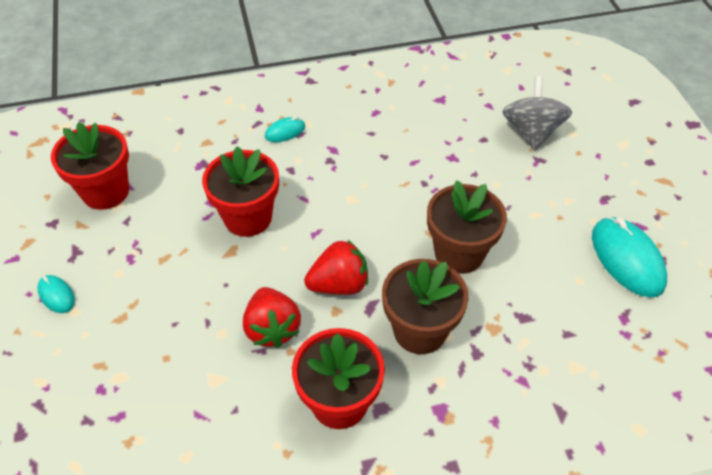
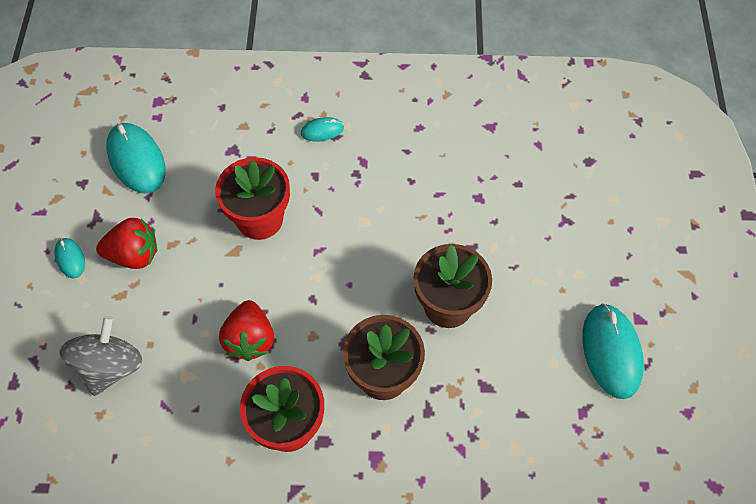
camera: 15 degrees right, 10 degrees up
red flower pot [51,122,129,210] -> turquoise mouse [106,123,166,194]
red strawberry [304,240,368,295] -> red strawberry moved to [96,218,157,269]
grey spinning top [502,76,572,150] -> grey spinning top moved to [60,316,143,396]

